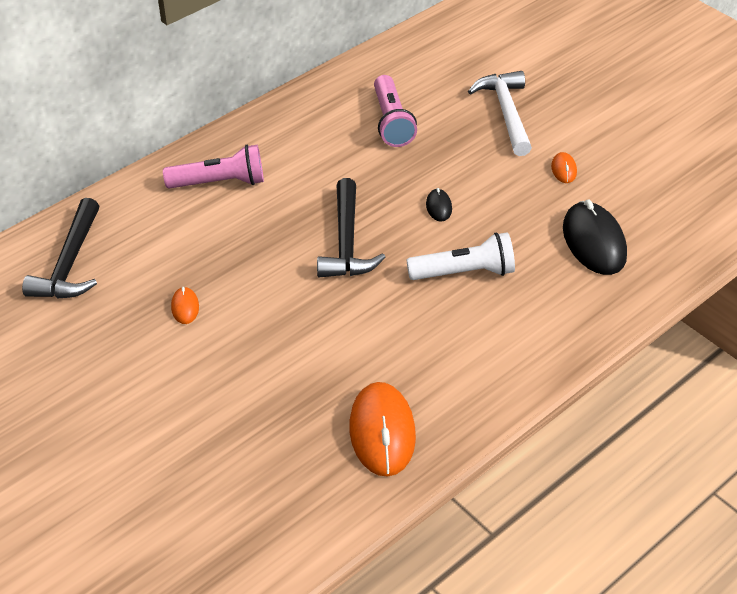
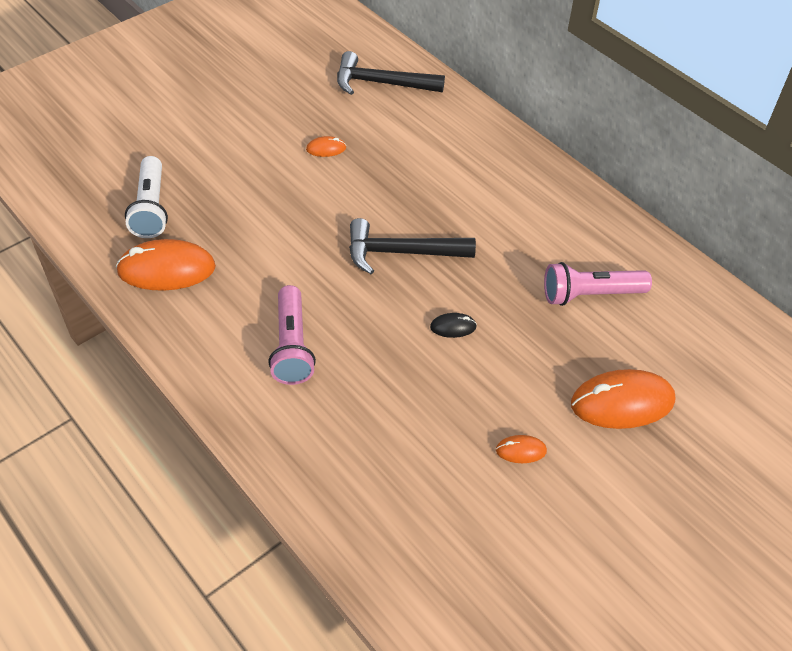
camera: 90 degrees right, 5 degrees up
pink flashlight [163,145,264,189] -> pink flashlight moved to [268,285,316,385]
white flashlight [407,232,515,280] -> white flashlight moved to [125,156,168,238]
white hammer [468,71,532,156] -> orange mouse [571,369,675,429]
black mouse [563,200,627,275] -> none

